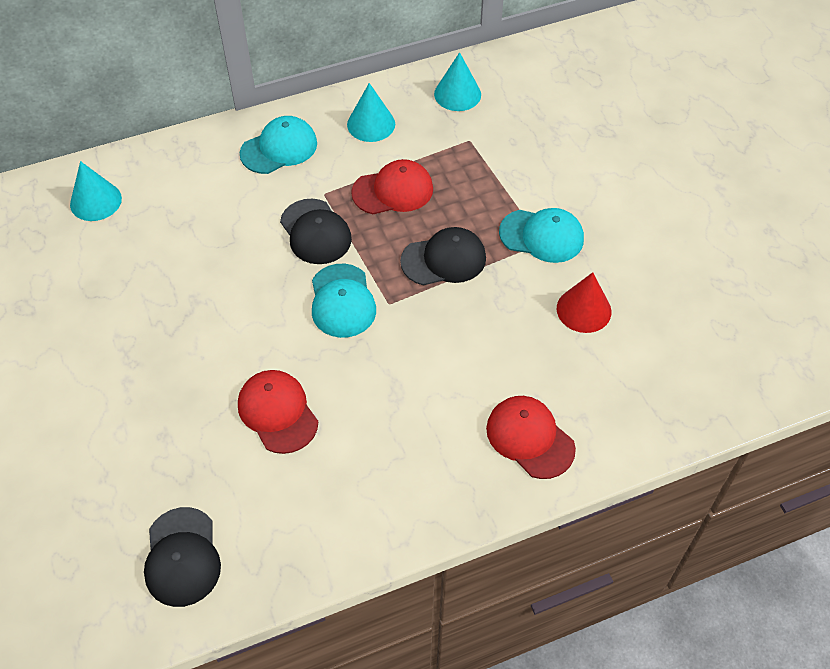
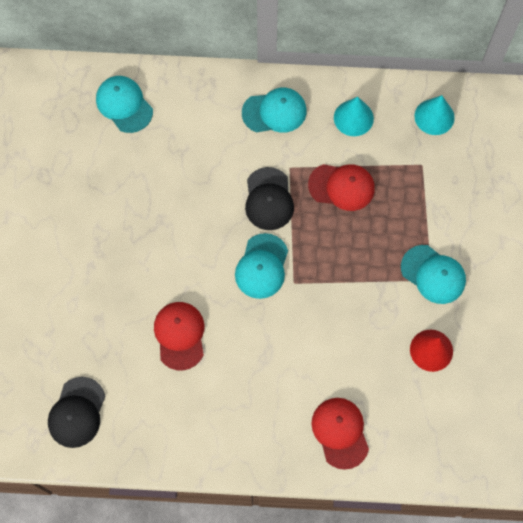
camera: 25 degrees right, 15 degrees up
turquoise cone [70,161,122,221] -> turquoise cap [96,76,153,133]
black cap [400,227,486,285] -> none

